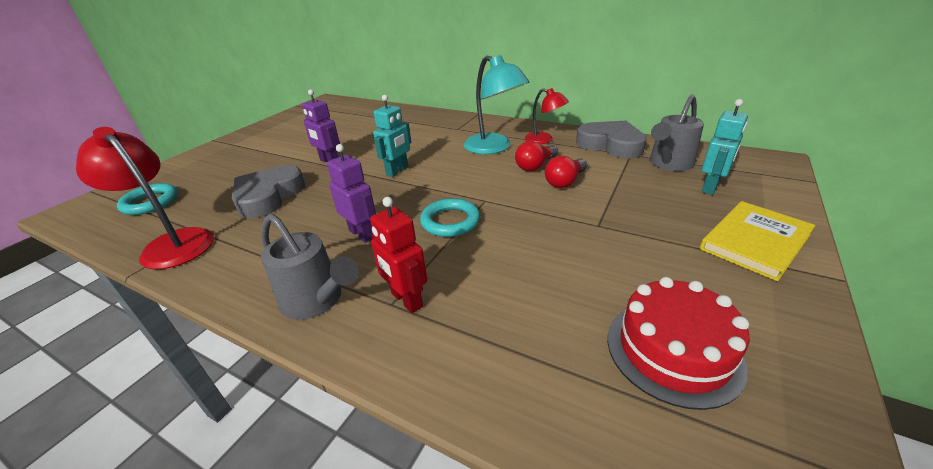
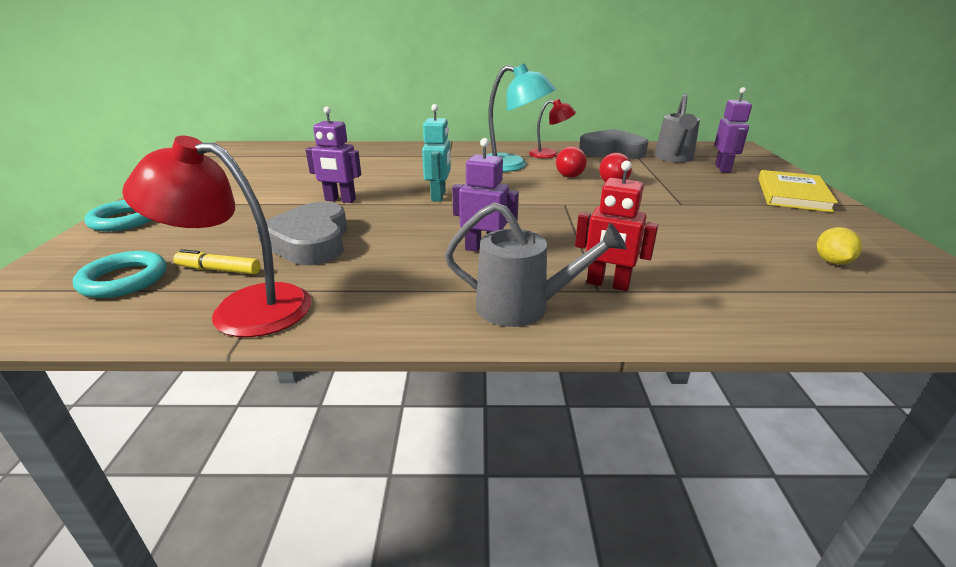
camera: 30 degrees left, 5 degrees down
turquoise ring [420,198,480,237] -> turquoise ring moved to [84,200,152,231]
red cake [608,277,749,410] -> yellow lemon [817,227,862,265]
turquoise robot [701,99,748,195] -> purple robot [714,87,752,173]
none -> yellow marker [173,249,261,274]

